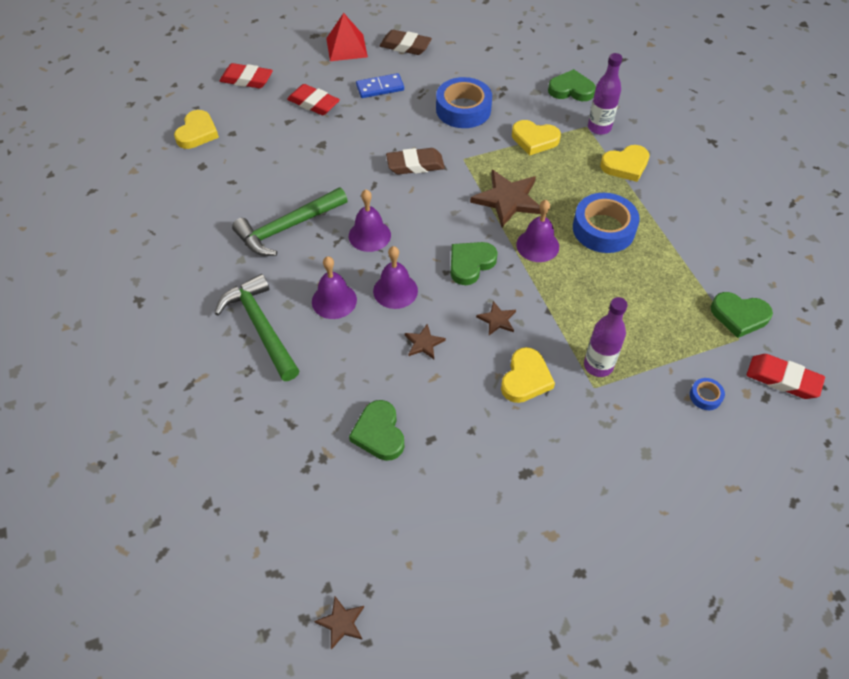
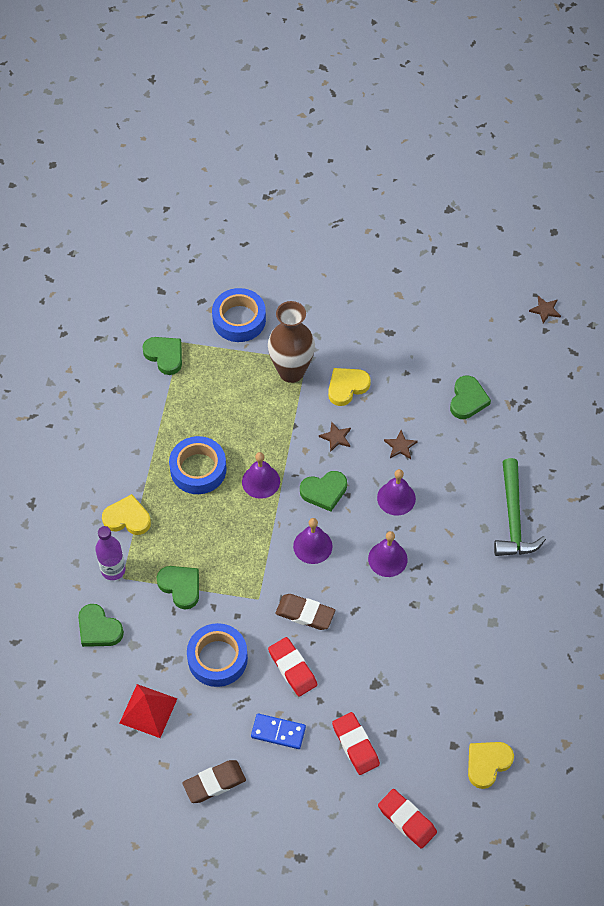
camera: 150 degrees left, 5 degrees up
green hammer [232,187,348,256] -> none
purple bell [312,256,357,319] -> purple bell moved to [293,518,333,564]
red pyramid [326,13,368,61] -> red pyramid moved to [120,684,177,738]
brown eraser [380,30,432,55] -> brown eraser turned 75 degrees counterclockwise [182,760,246,803]
brown star [470,170,541,227] -> none
yellow heart [512,120,561,155] -> green heart [157,566,199,610]
purple bottle [584,297,628,377] -> brown vase [268,301,315,383]
blue tape [690,378,725,410] -> blue tape [212,288,266,342], size x2.28
red eraser [747,354,825,399] -> red eraser moved to [268,637,317,697]

